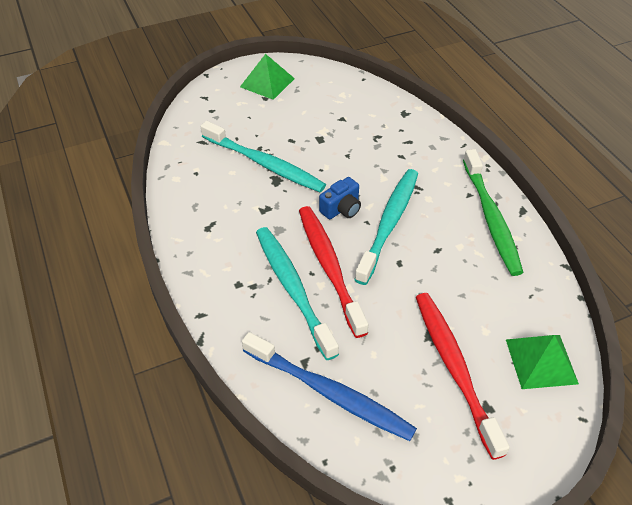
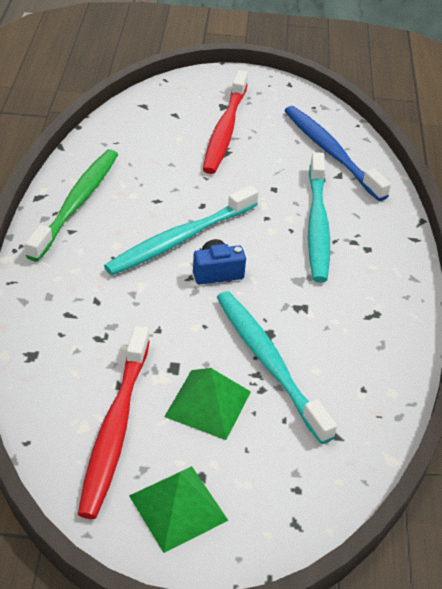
camera: 155 degrees left, 5 degrees down
red toothbrush [299,206,368,338] -> red toothbrush moved to [78,326,150,519]
green pyramid [506,335,579,389] -> green pyramid moved to [164,368,251,440]

